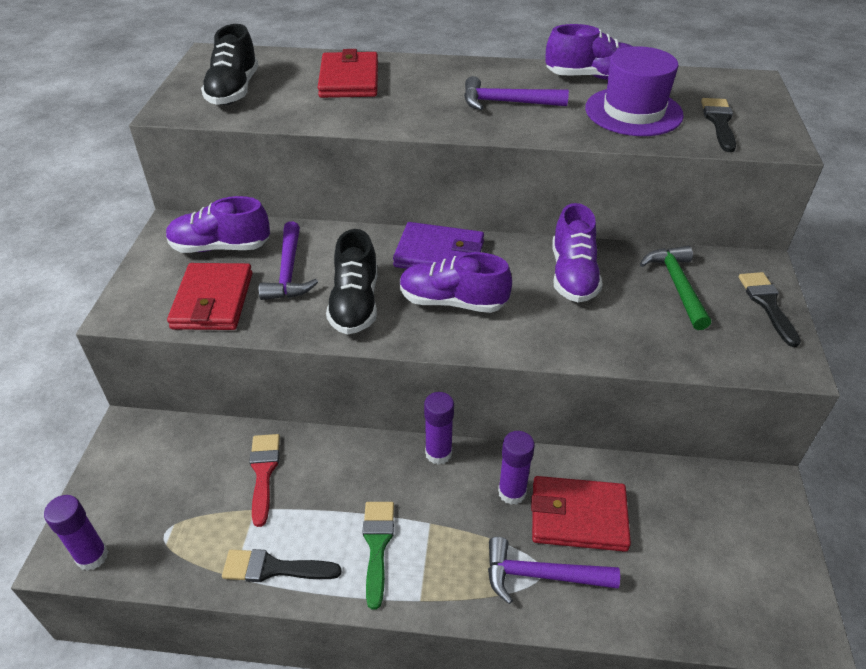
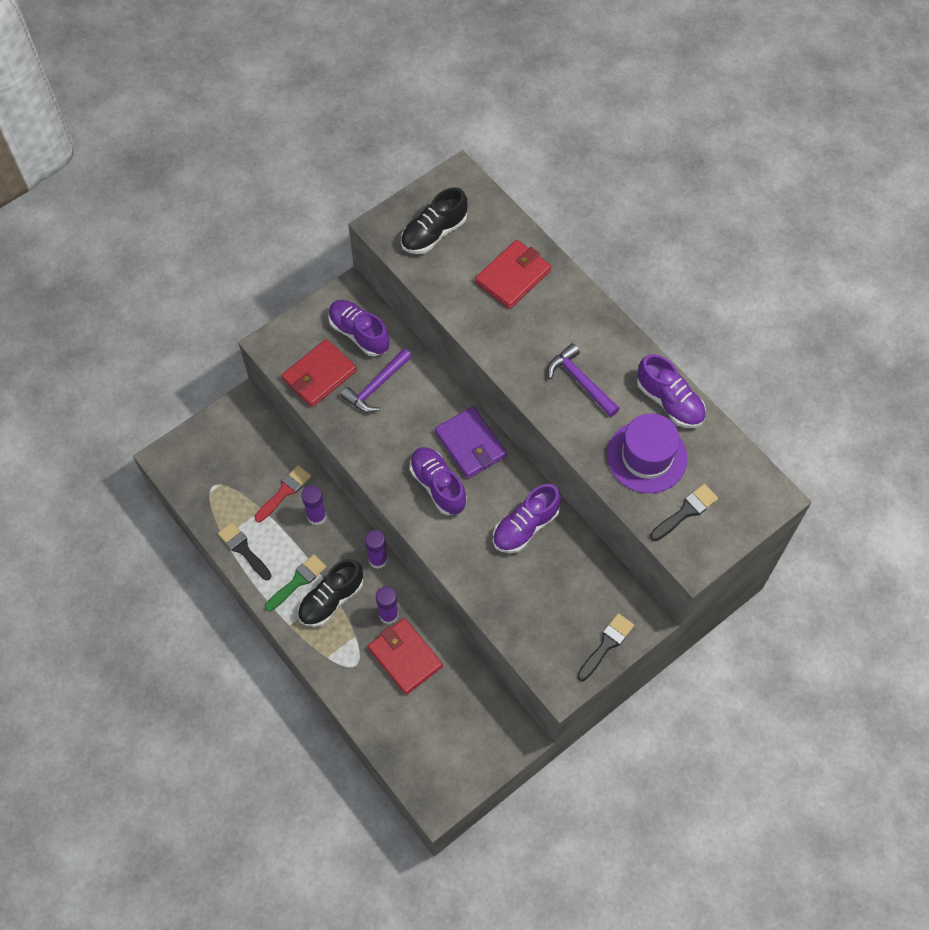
camera: 45 degrees right, 20 degrees up
purple glue stick [44,495,108,571] -> purple glue stick moved to [302,486,326,526]
black shoe [326,229,377,335] -> black shoe moved to [298,559,363,627]
purple hammer [488,537,620,604] -> none
green hammer [640,246,711,330] -> none

